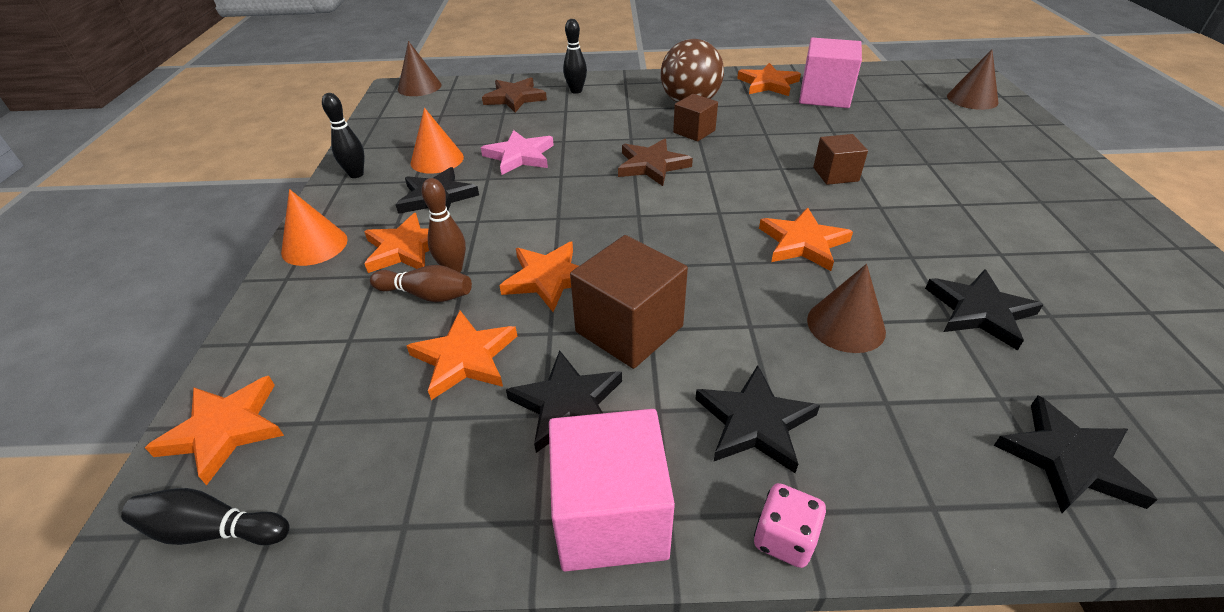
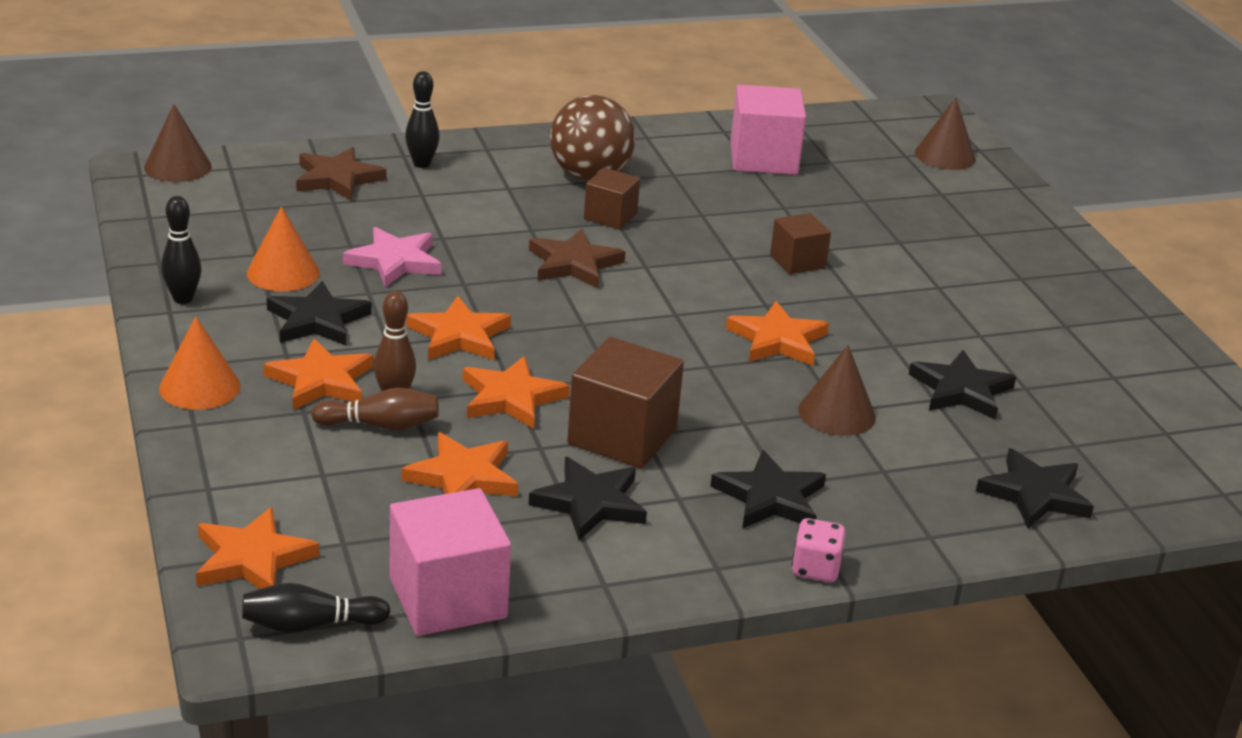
camera: 20 degrees left, 10 degrees down
pink cube [549,409,675,572] -> pink cube moved to [390,488,511,636]
orange star [737,63,801,96] -> orange star moved to [406,296,511,360]

